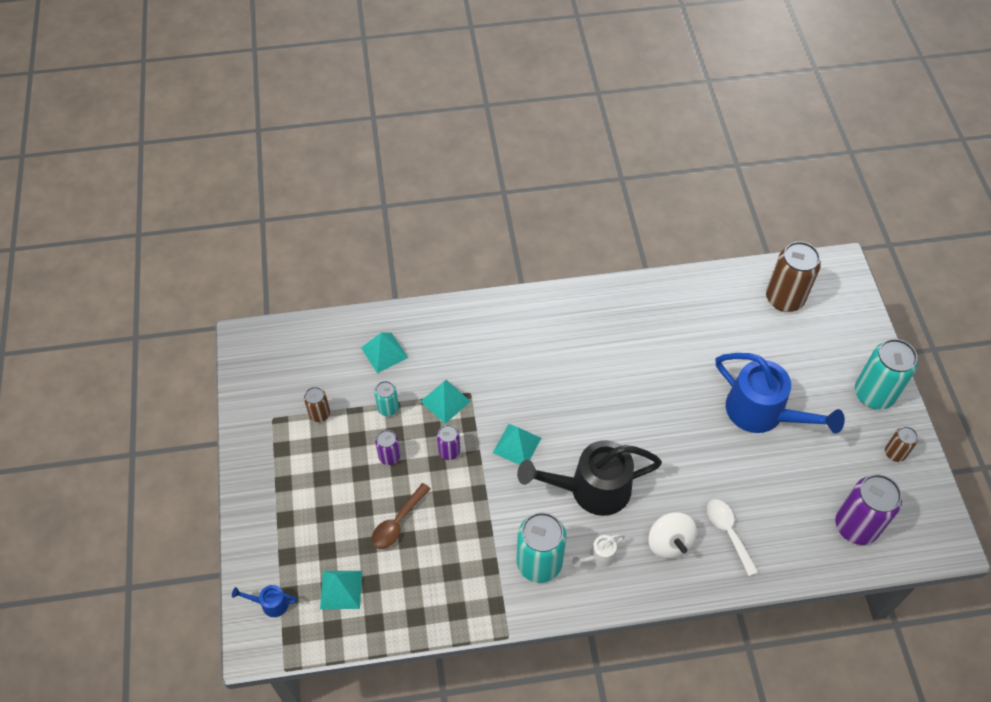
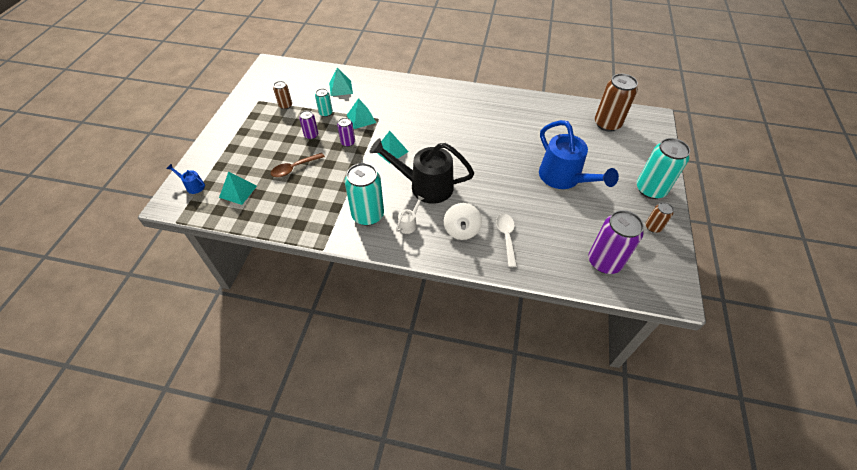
camera: 20 degrees right, 5 degrees down
white watering can [572,534,625,567] -> white watering can turned 135 degrees clockwise [396,196,424,234]

